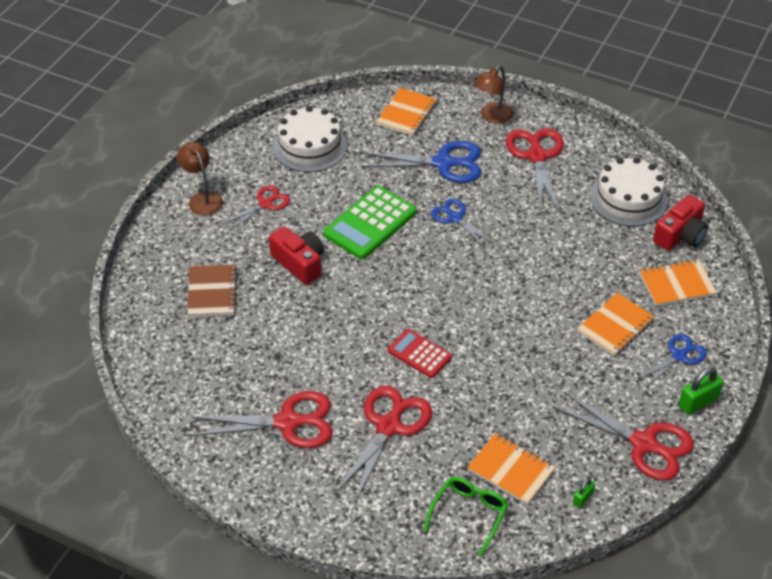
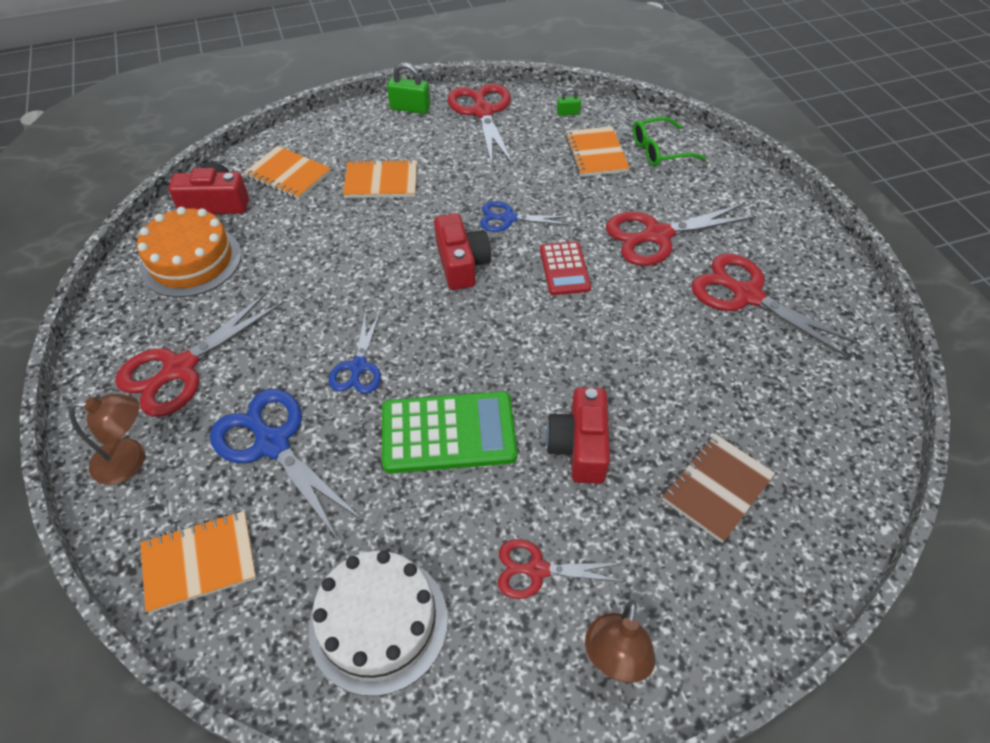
camera: 135 degrees left, 5 degrees up
white cake [590,157,668,226] -> orange cake [137,207,241,297]
blue scissors [638,334,707,387] -> blue scissors moved to [480,201,570,232]
none -> red camera [434,213,491,290]

